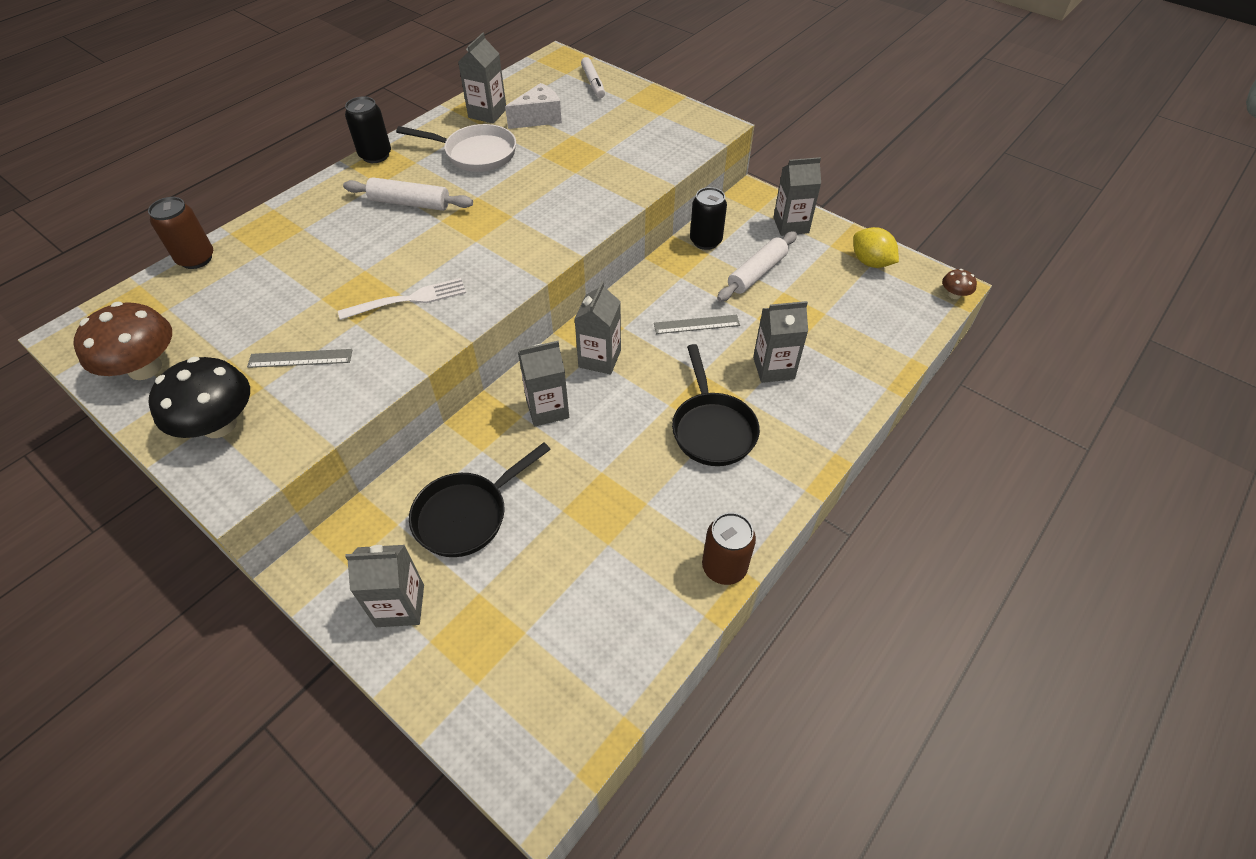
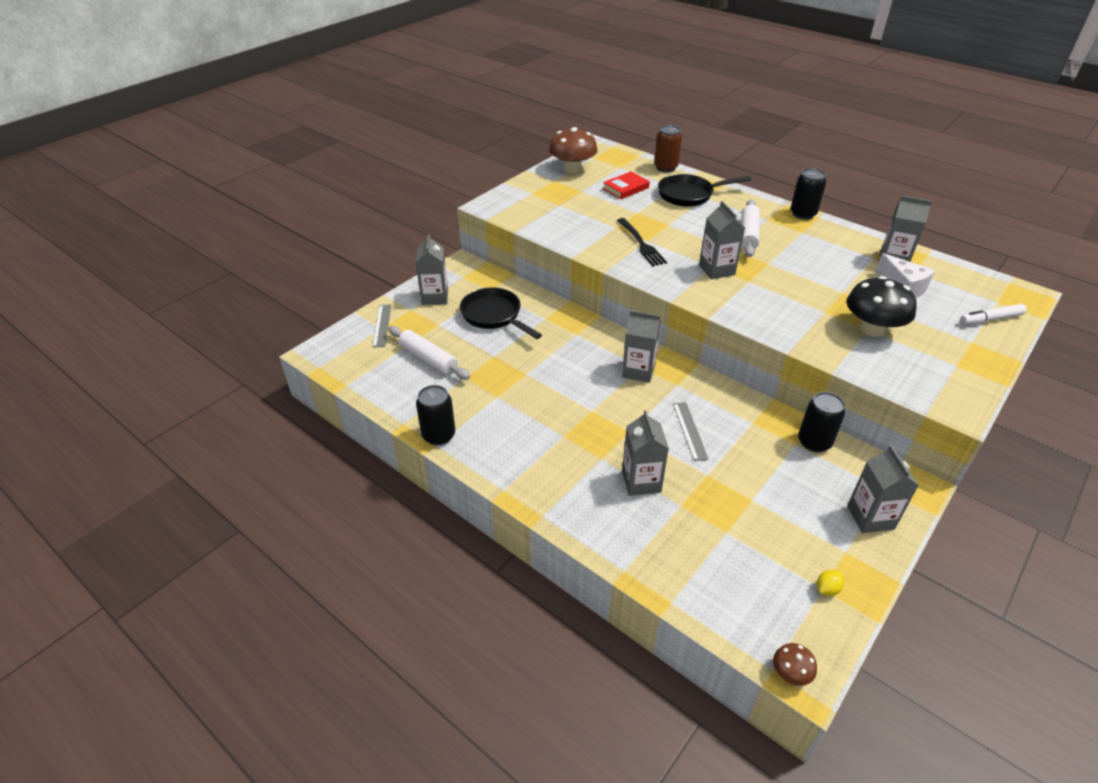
camera: 90 degrees right, 10 degrees down
black mushroom [148,357,250,438] -> black mushroom moved to [847,276,917,337]
grey ruler [247,349,352,368] -> grey ruler moved to [372,304,391,347]
white fork [338,278,466,320] -> black fork [617,218,667,267]
white pan [396,124,516,172] -> none
grey carton [518,341,569,427] -> grey carton moved to [699,201,745,279]
black pan [672,344,760,466] -> black pan moved to [658,174,751,207]
brown can [702,512,756,585] -> black can [416,385,455,445]
white rolling pin [717,231,797,302] -> white rolling pin moved to [388,326,470,380]
yellow lemon [853,227,899,268] -> yellow lemon [817,570,844,596], size x0.52
none -> red book [603,171,650,199]

